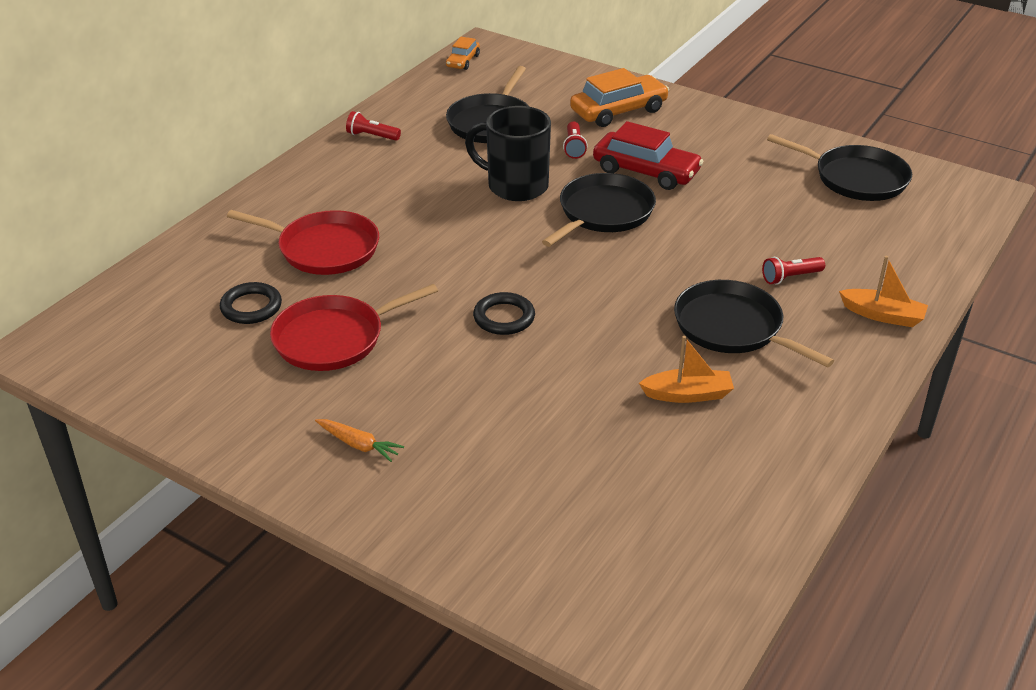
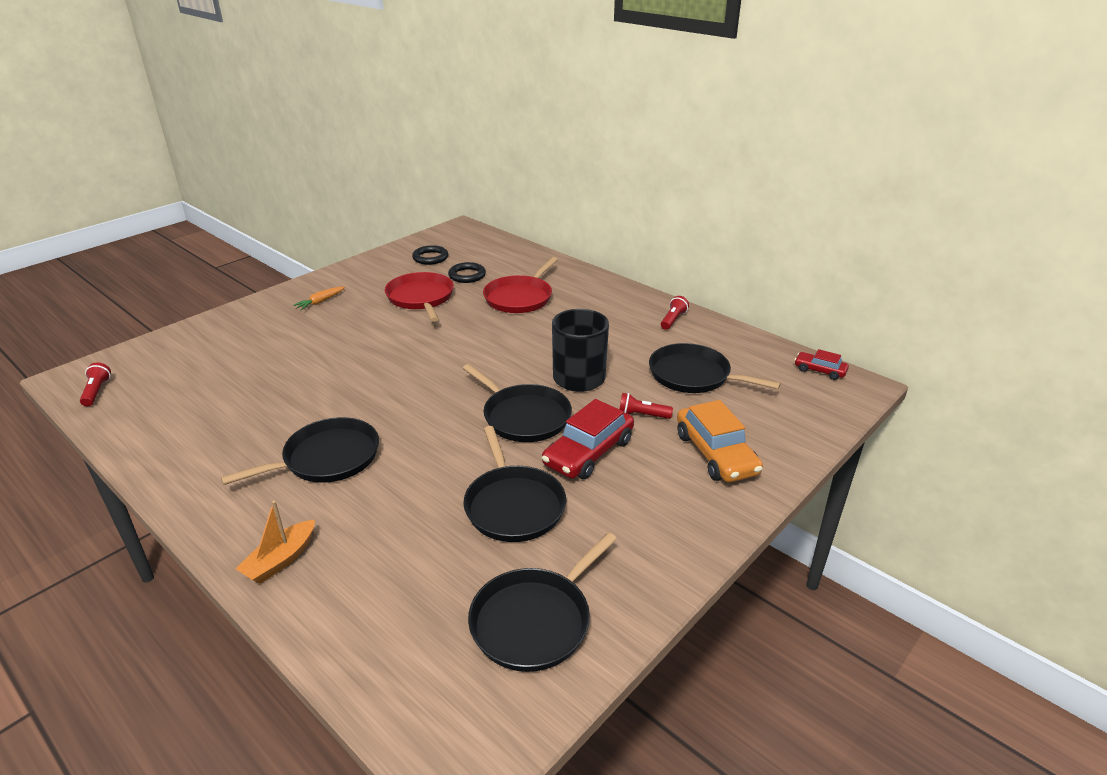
camera: 100 degrees right, 5 degrees down
orange car [446,37,480,70] -> red car [794,349,849,380]
black ring [473,292,535,335] -> black ring moved to [412,245,448,265]
orange boat [639,336,734,403] -> none
red flashlight [762,257,825,285] -> red flashlight moved to [80,363,111,406]
none -> black pan [463,426,566,542]

